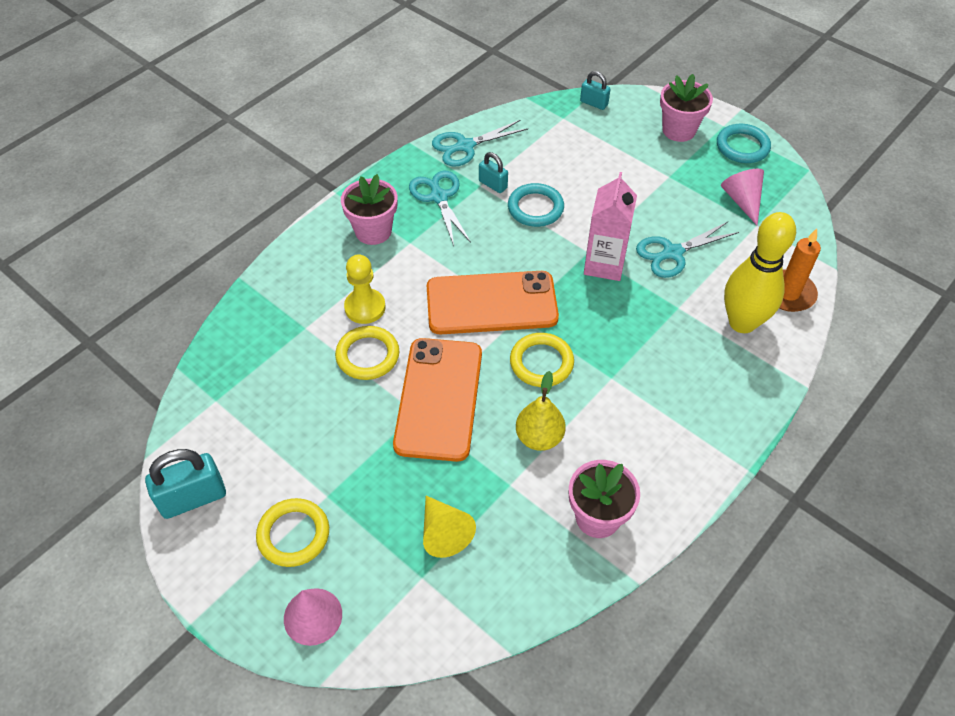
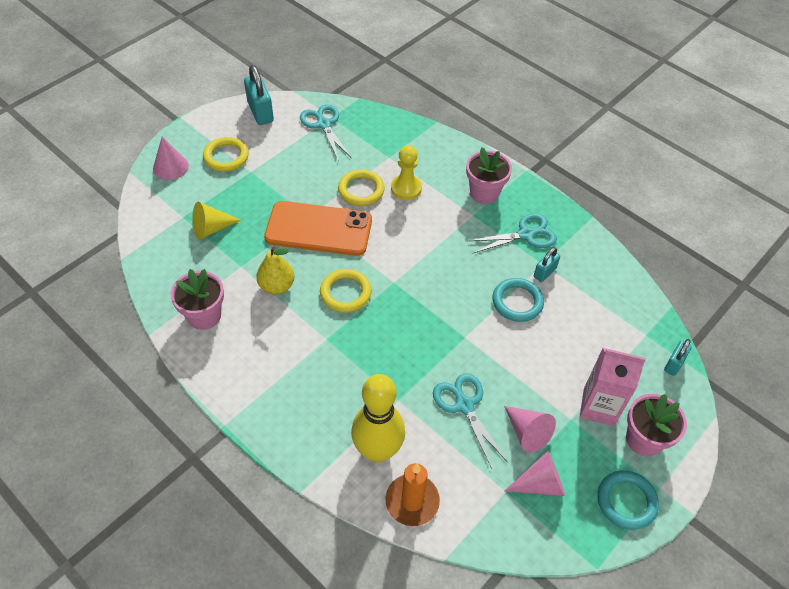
camera: 90 degrees right, 0 degrees up
orange phone [427,271,559,334] -> none
turquoise scissors [432,120,528,167] -> turquoise scissors moved to [300,104,351,159]
pink carton [584,172,637,281] -> pink carton moved to [580,348,646,426]
none -> pink cone [504,406,556,453]

